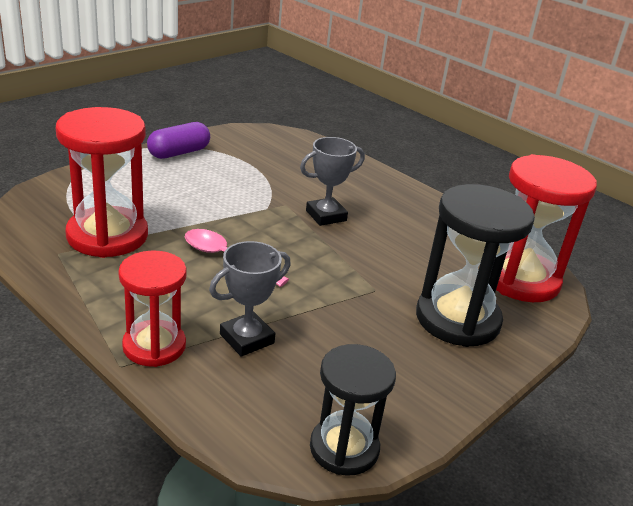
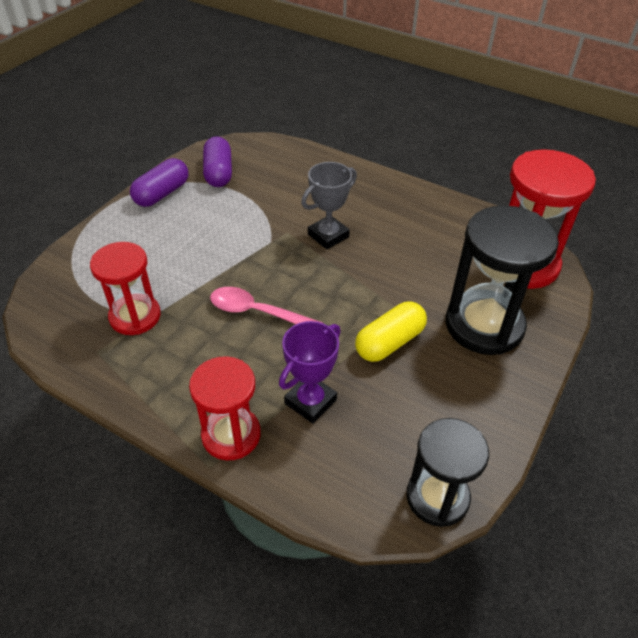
camera: 10 degrees left, 15 degrees up
red hourglass [56,107,148,258] -> red hourglass [90,242,161,335], size x0.65
grey trophy [209,241,291,357] -> purple trophy [279,321,340,424]
none -> purple capsule [203,136,232,187]
none -> yellow capsule [355,301,427,362]

